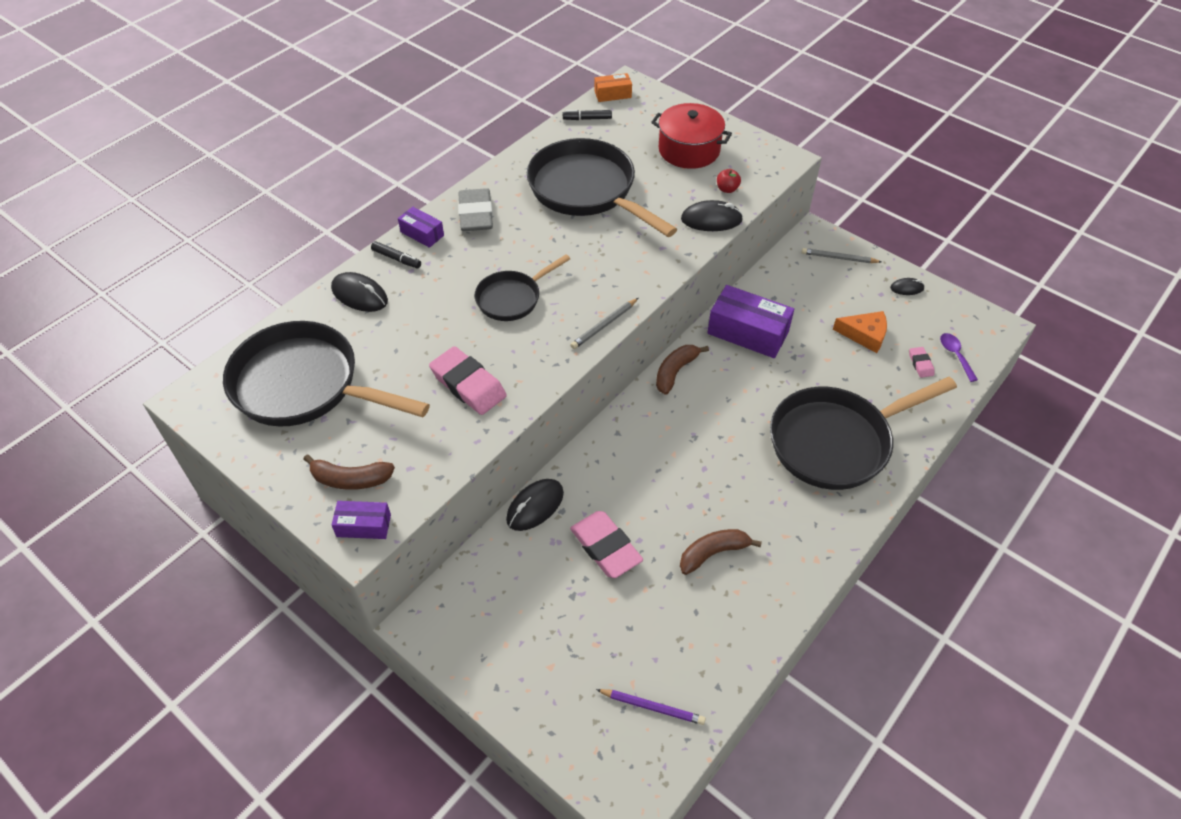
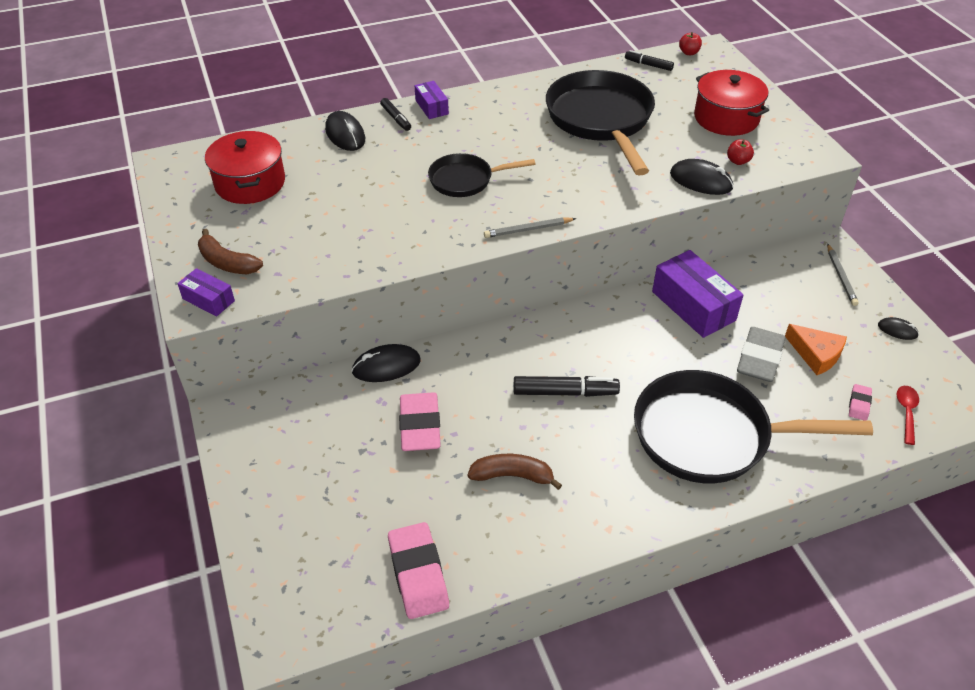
camera: 30 degrees right, 5 degrees down
black pan [223,321,430,427] -> red pot [205,131,285,204]
pink eraser [429,346,507,415] -> pink eraser moved to [388,522,449,619]
grey eraser [458,188,493,231] -> grey eraser moved to [737,327,785,382]
orange box [595,73,632,102] -> red apple [679,32,702,55]
purple pencil [596,689,706,725] -> none
brown banana [656,345,709,395] -> none
grey pencil [802,248,881,263] -> grey pencil turned 135 degrees counterclockwise [827,244,859,306]
purple spoon [940,333,978,382] -> red spoon [897,386,919,445]
none -> black marker [514,376,620,397]

